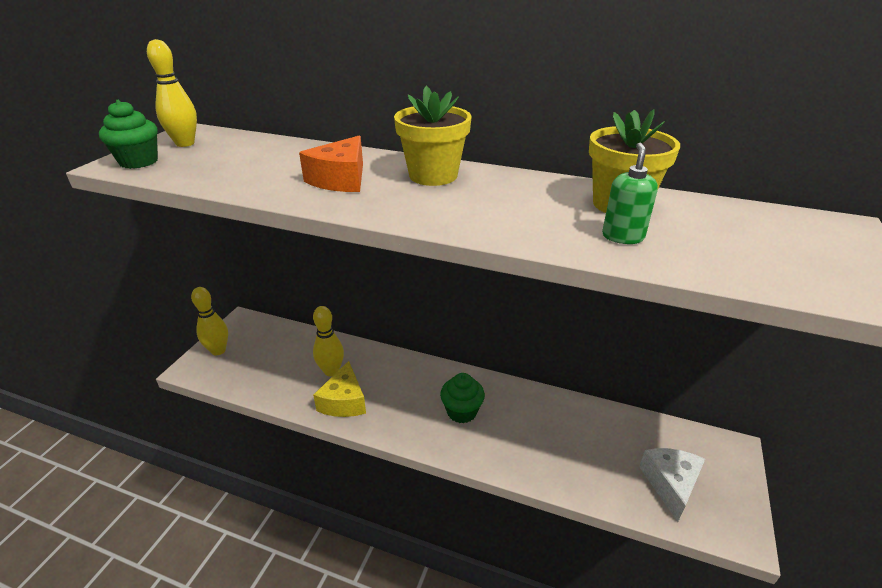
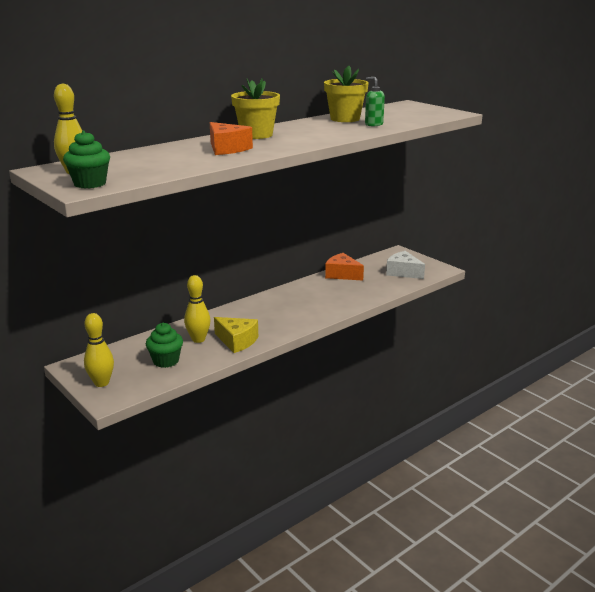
camera: 60 degrees left, 10 degrees down
green cupcake [440,373,485,423] -> green cupcake moved to [146,323,183,368]
none -> orange cheese [325,253,364,281]

